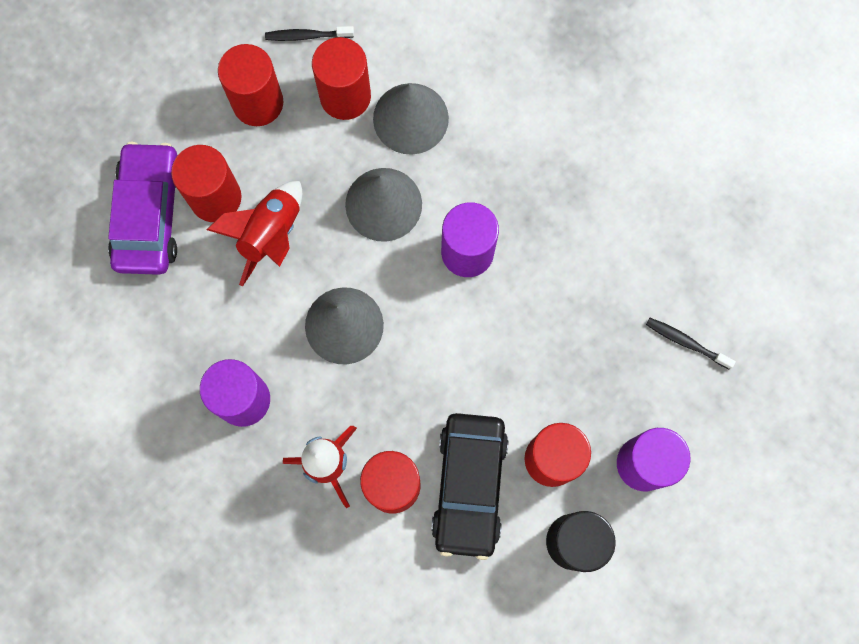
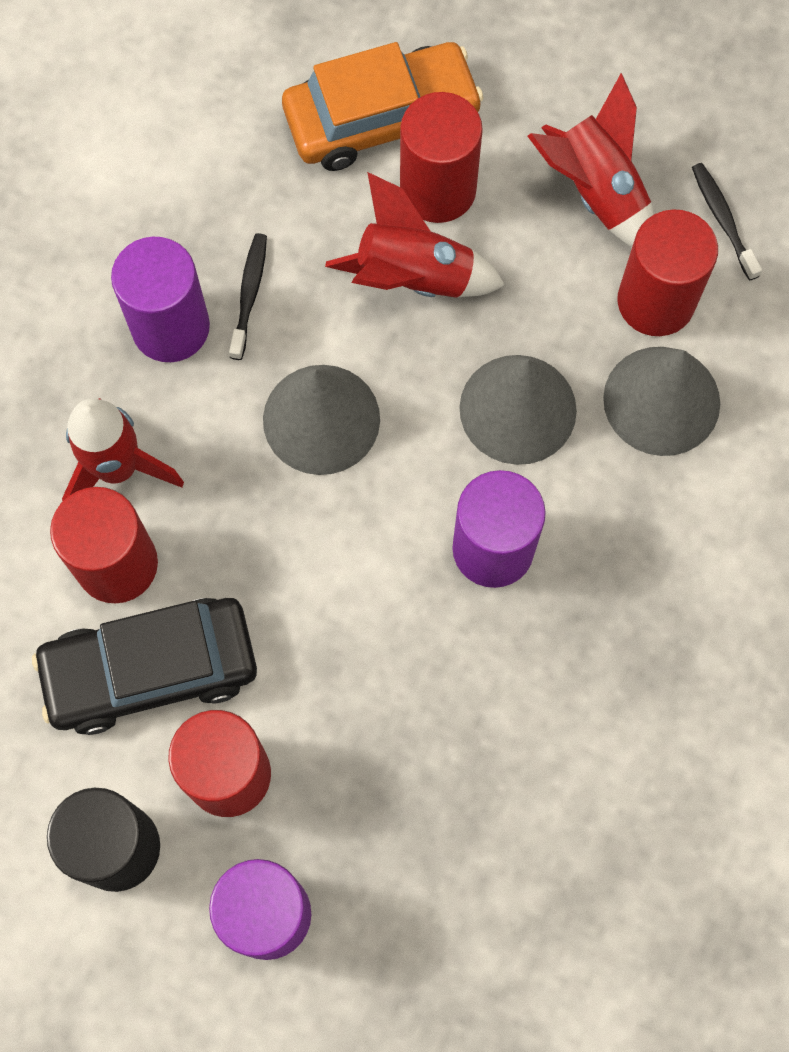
camera: 70 degrees right, 5 degrees down
purple car [108,142,178,275] -> orange car [282,42,484,171]
red cylinder [218,44,283,126] -> red rocket [528,73,654,247]
black toothbrush [646,318,736,370] -> black toothbrush moved to [229,233,267,360]

